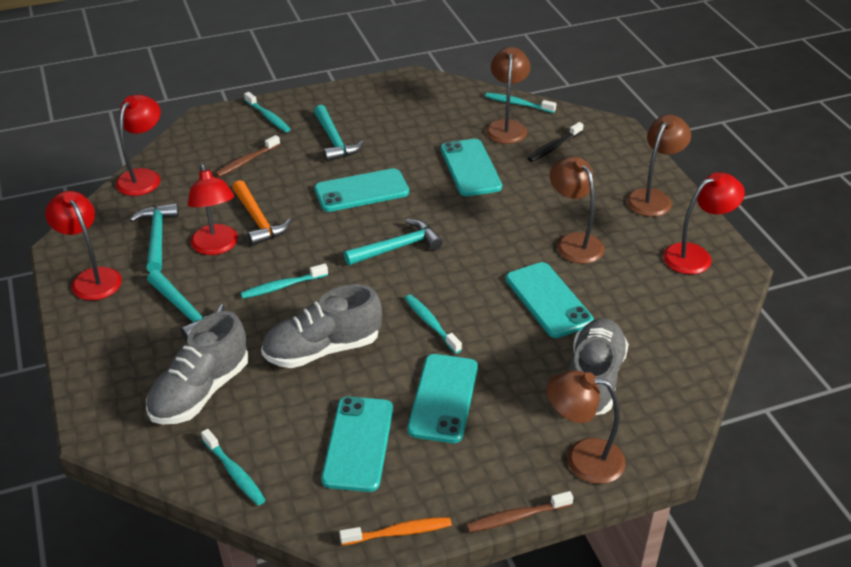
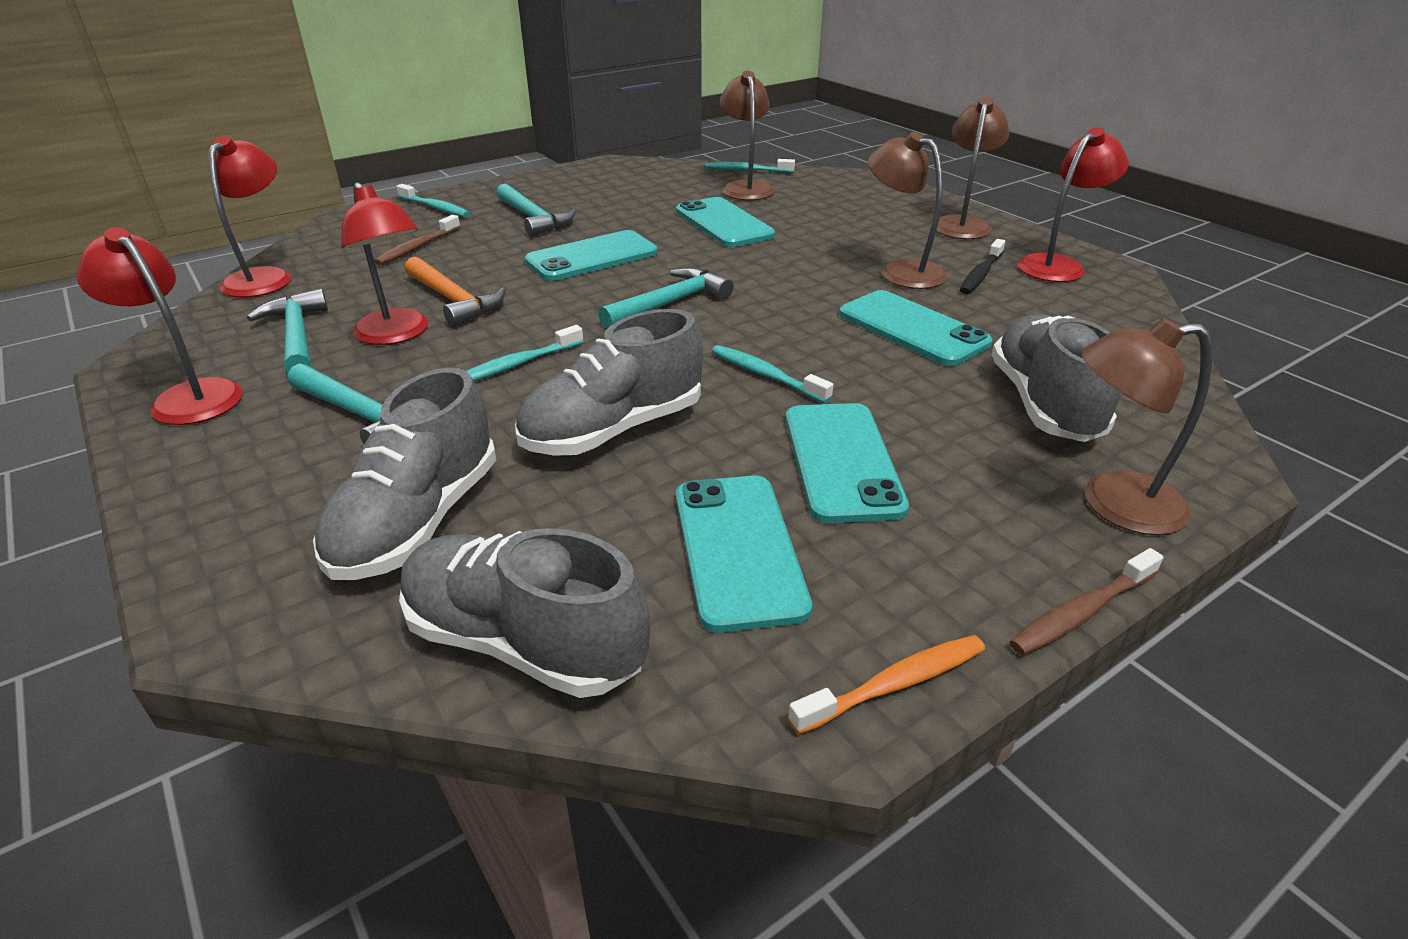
camera: 15 degrees left, 5 degrees down
turquoise toothbrush [201,429,266,506] -> grey shoe [399,528,650,698]
black toothbrush [528,122,584,162] -> black toothbrush moved to [960,239,1005,294]

